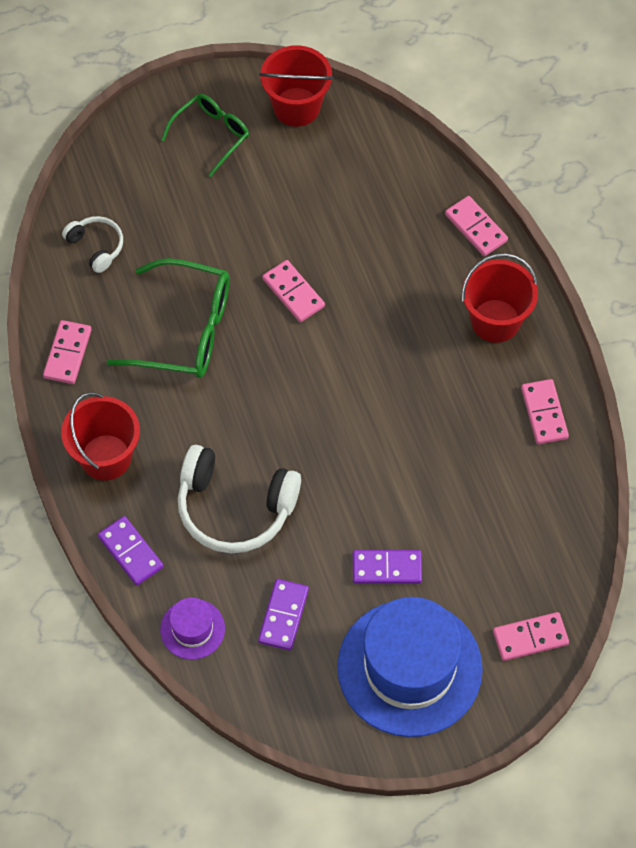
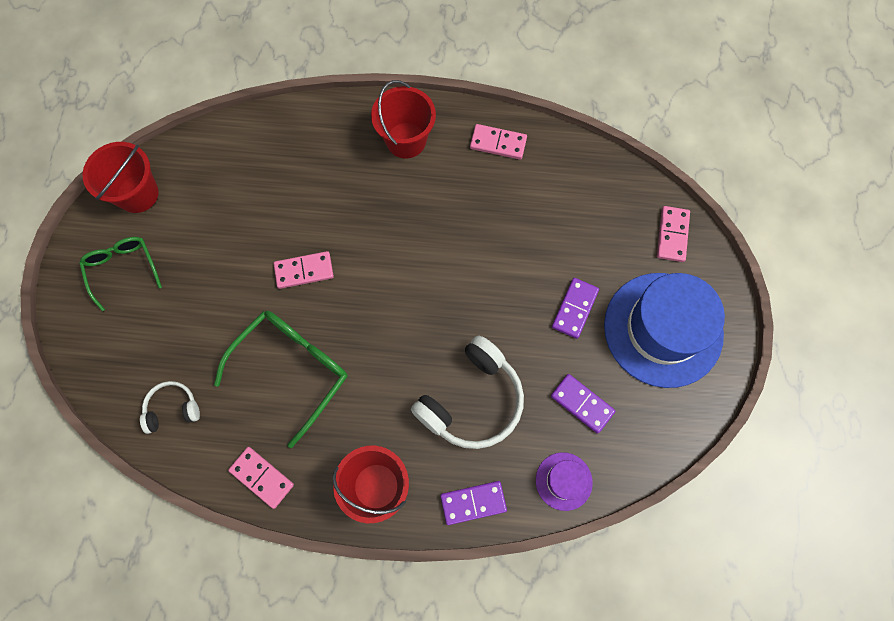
camera: 65 degrees left, 10 degrees up
pink domino [445,196,508,256] -> none

